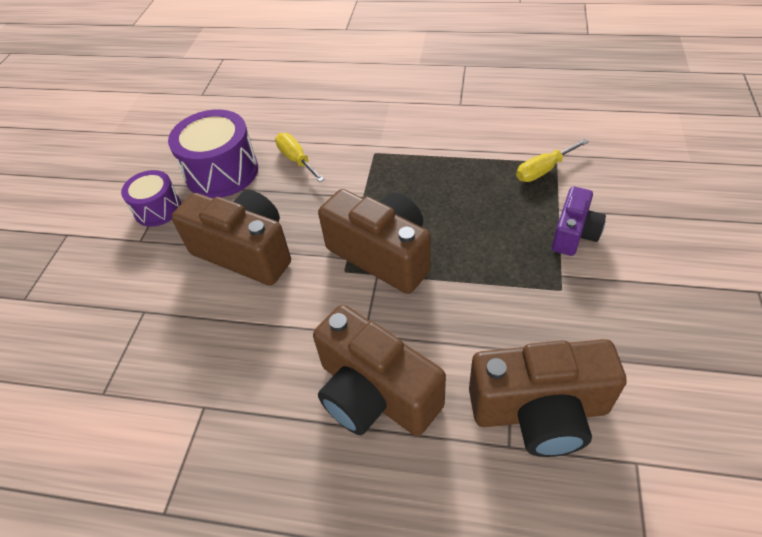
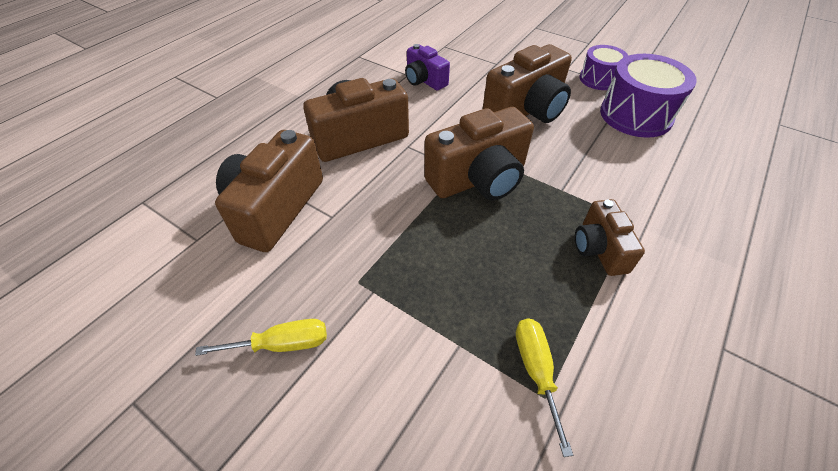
camera: 110 degrees right, 0 degrees up
yellow screwdriver [275,133,325,182] -> yellow screwdriver moved to [195,319,327,356]
purple camera [552,186,606,256] -> purple camera moved to [405,44,450,90]
none -> brown camera [575,199,645,276]

